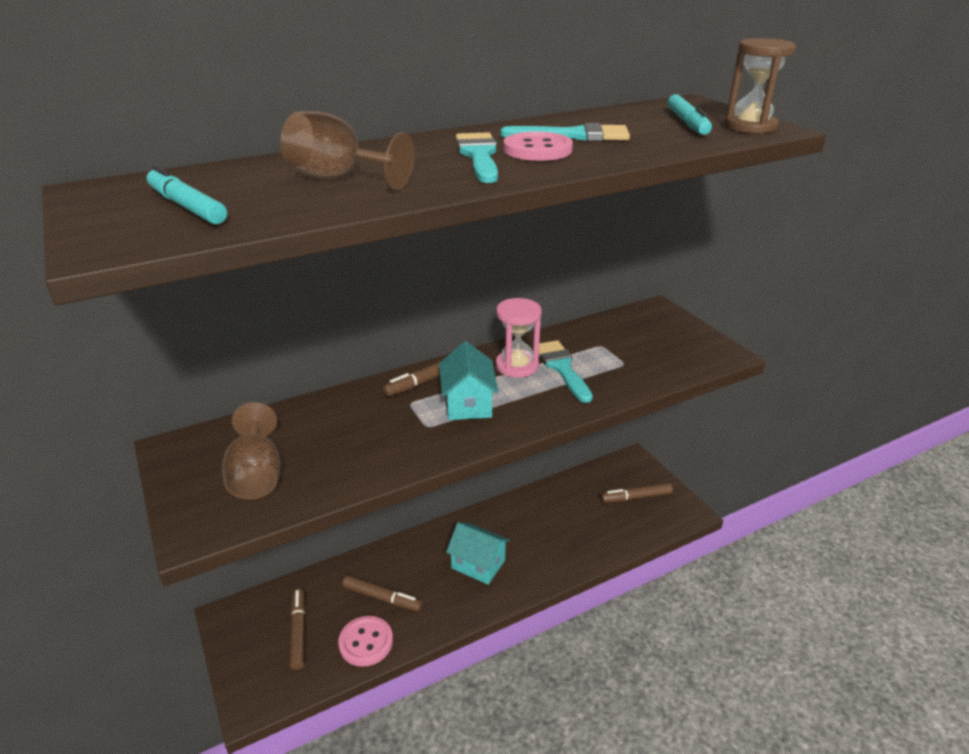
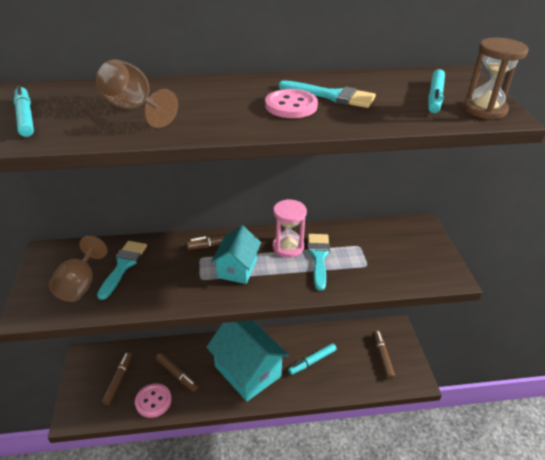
camera: 20 degrees right, 5 degrees up
turquoise house [446,522,510,584] -> turquoise house [206,320,289,401], size x1.77
turquoise brush [456,132,498,183] -> turquoise brush moved to [97,241,147,300]
brown marker [601,483,673,503] -> brown marker turned 75 degrees clockwise [373,330,395,379]
none -> turquoise marker [288,343,337,375]

